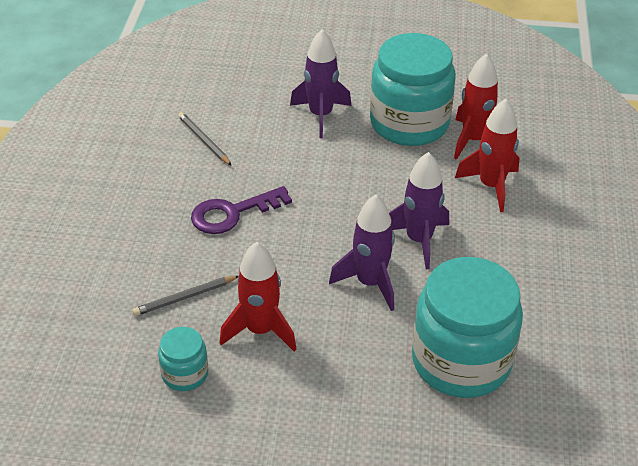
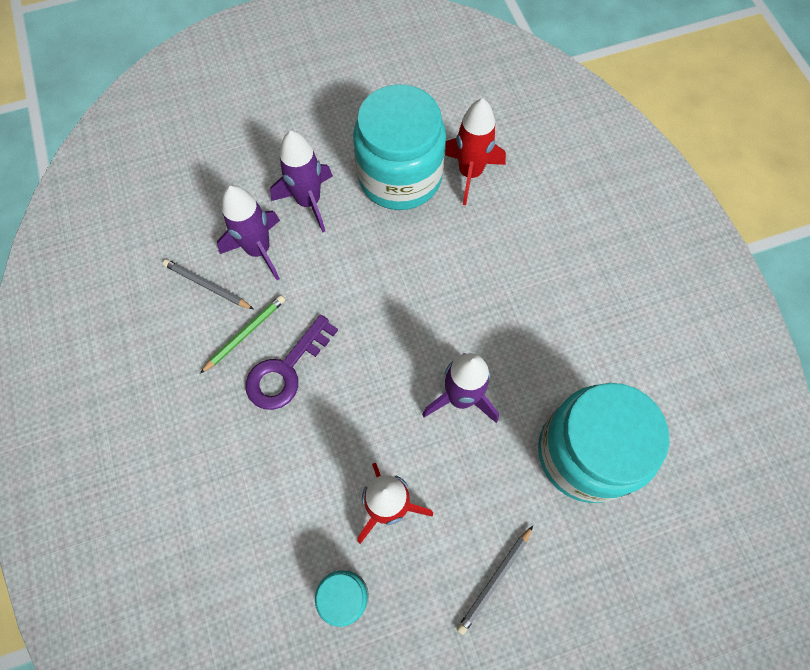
camera: 25 degrees left, 25 degrees up
grey pencil [132,276,238,316] -> grey pencil moved to [457,526,533,635]
purple rocket [389,152,449,269] -> purple rocket moved to [217,185,280,280]
red rocket [455,99,519,212] -> none
none -> green pencil [200,295,285,374]

